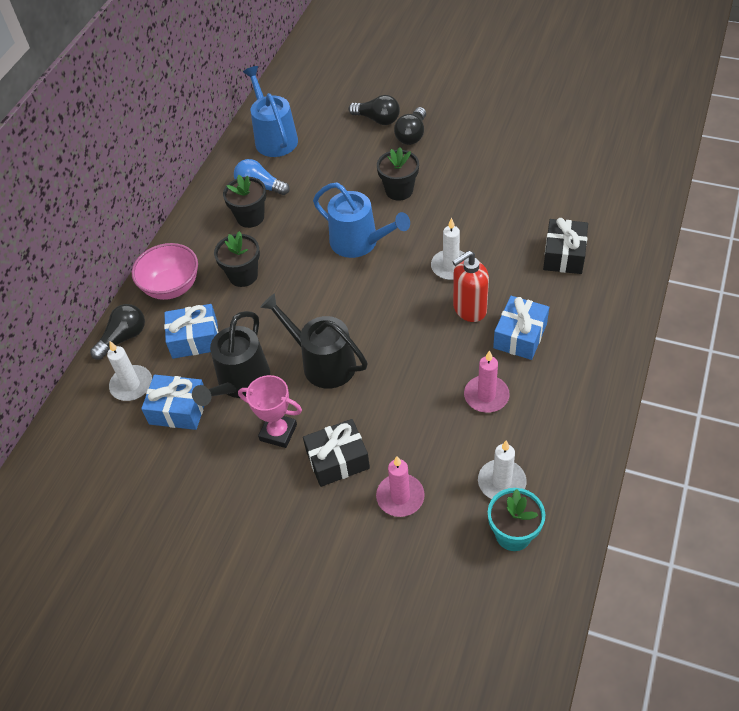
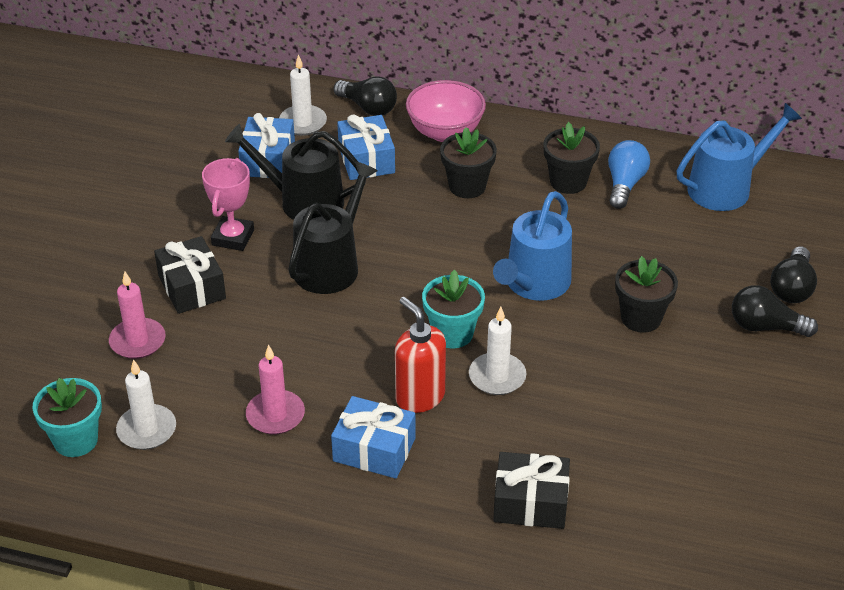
camera: 80 degrees right, 10 degrees down
none -> turquoise flower pot [422,270,485,348]

